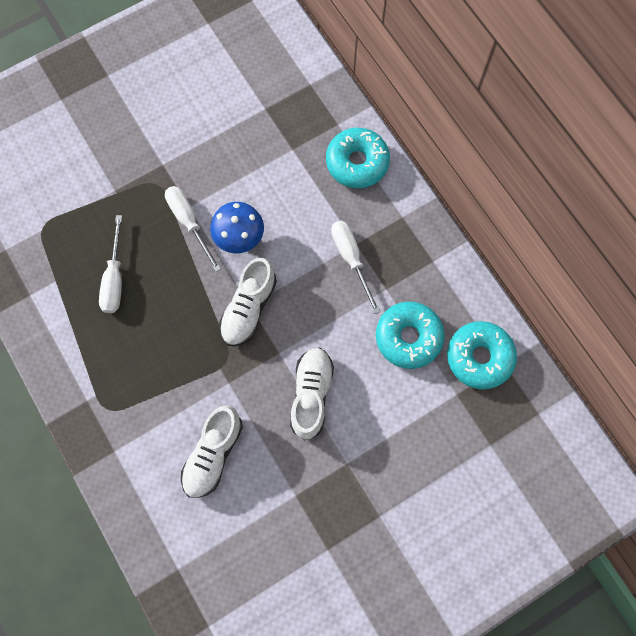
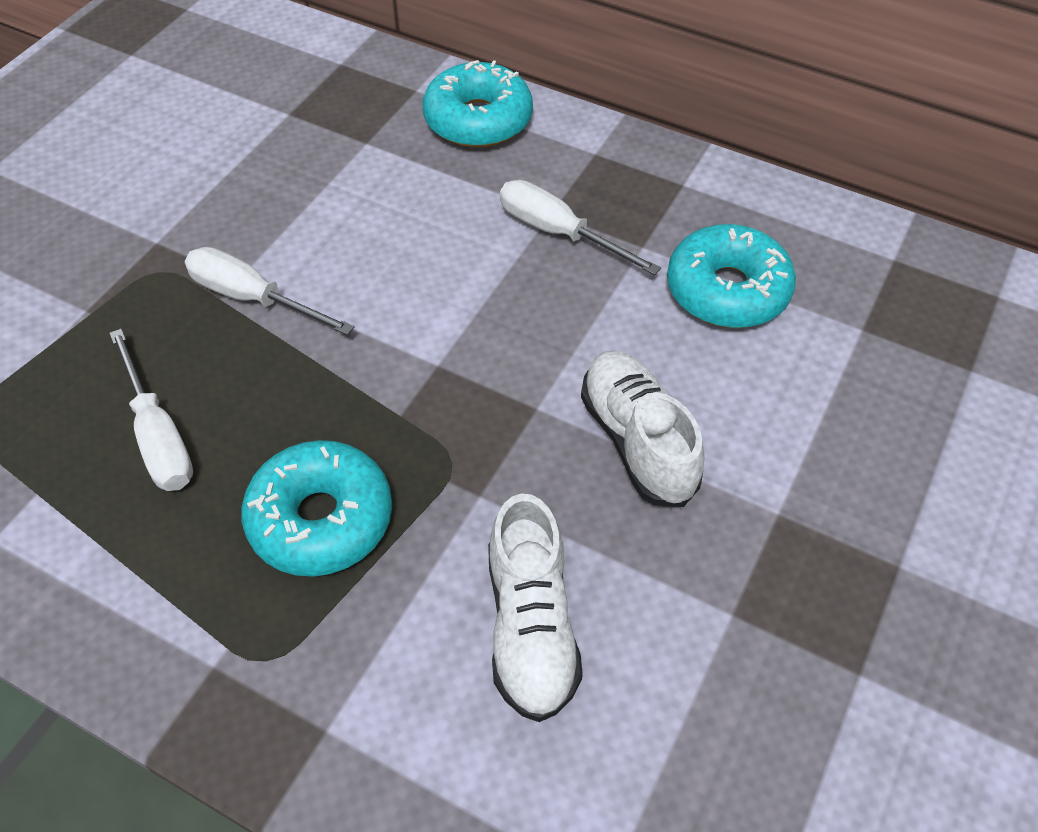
camera: 30 degrees left, 20 degrees down
blue mushroom [210,202,264,253] -> none
white shoe [219,258,277,346] -> none
turquoise donut [447,321,517,390] -> turquoise donut moved to [241,440,392,576]

